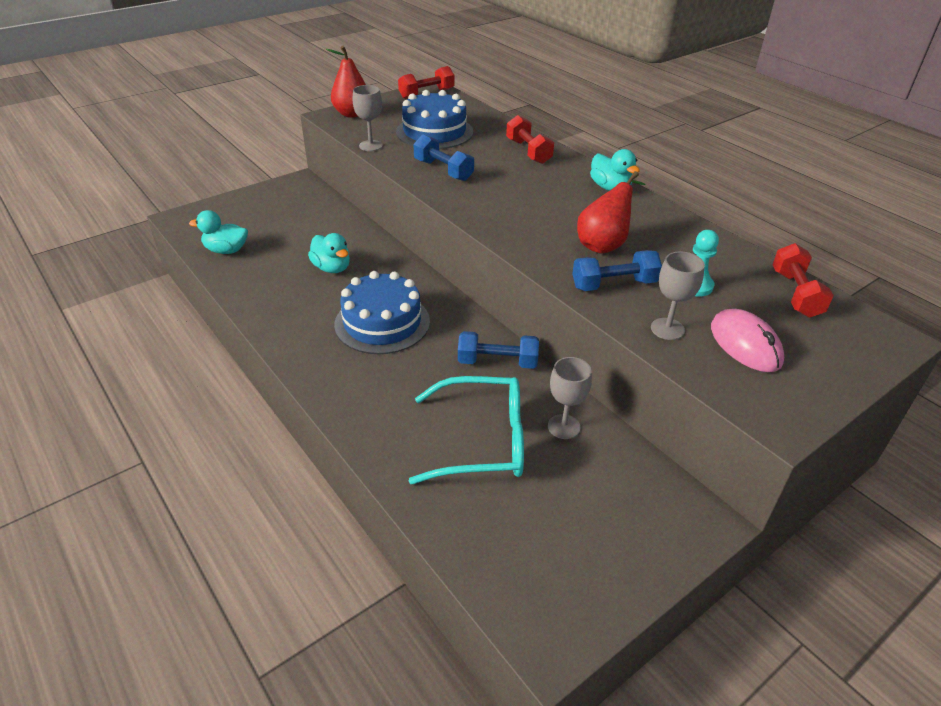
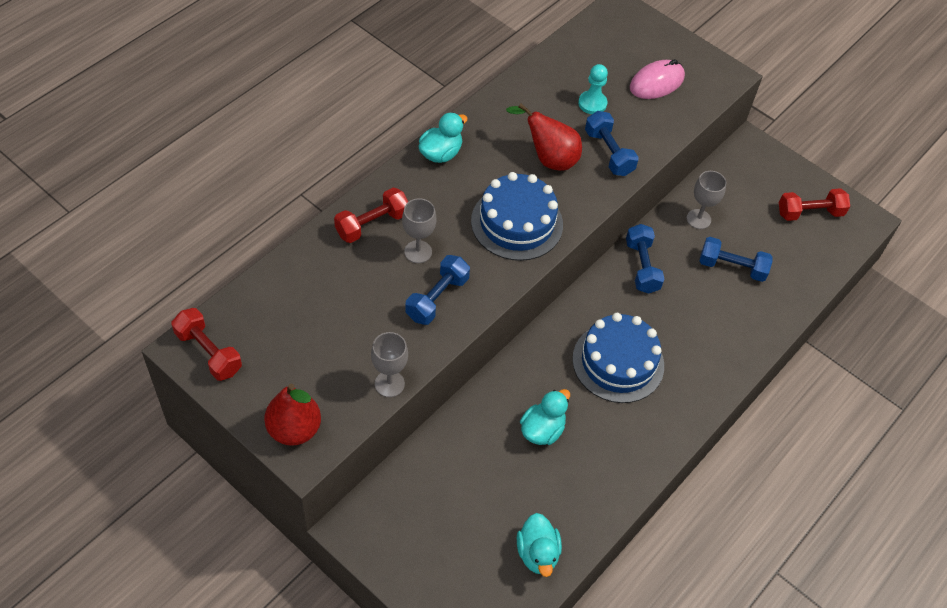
camera: 105 degrees left, 15 degrees up
blue cake [396,90,473,149] -> blue cake moved to [471,172,563,261]
turquoise glasses [409,376,524,484] -> blue dumbbell [699,237,773,282]
grey goblet [651,251,705,340] -> grey goblet moved to [402,198,436,263]
red dumbbell [772,243,834,318] -> red dumbbell moved to [779,188,850,221]

